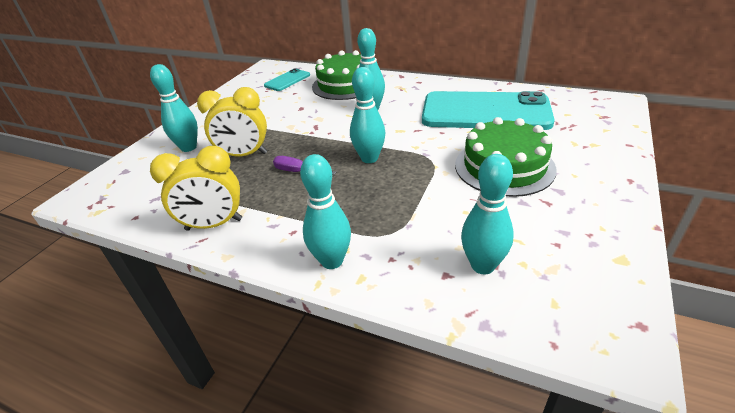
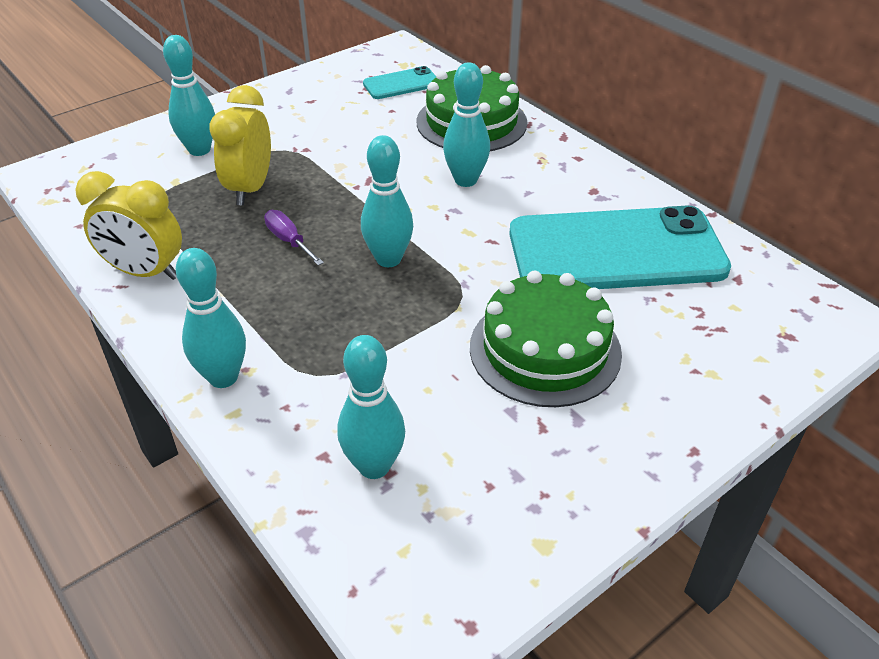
camera: 25 degrees right, 5 degrees up
yellow clock [197,87,267,156] -> yellow clock turned 75 degrees clockwise [209,85,271,206]
turquoise phone [422,91,555,130] -> turquoise phone turned 45 degrees counterclockwise [509,206,731,289]

